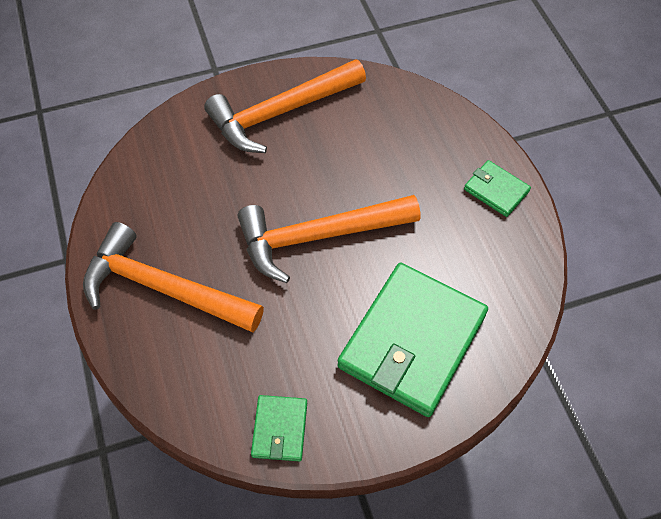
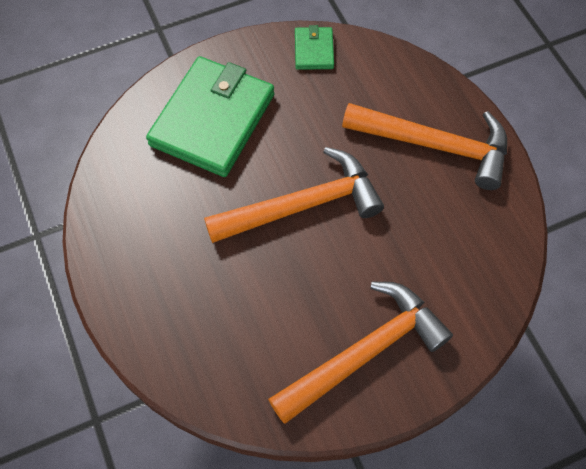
camera: 175 degrees right, 5 degrees up
green wallet [464,160,531,217] -> none

